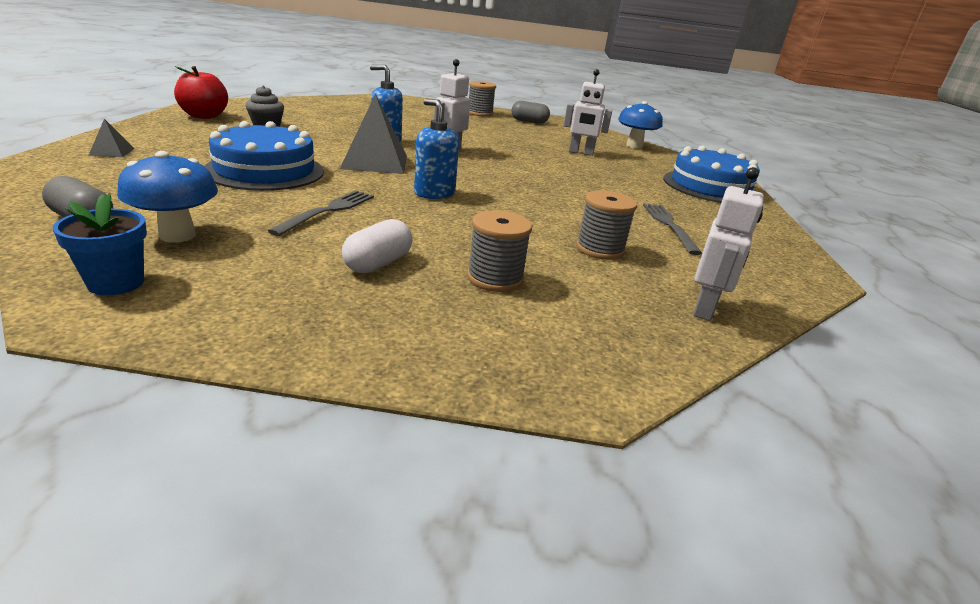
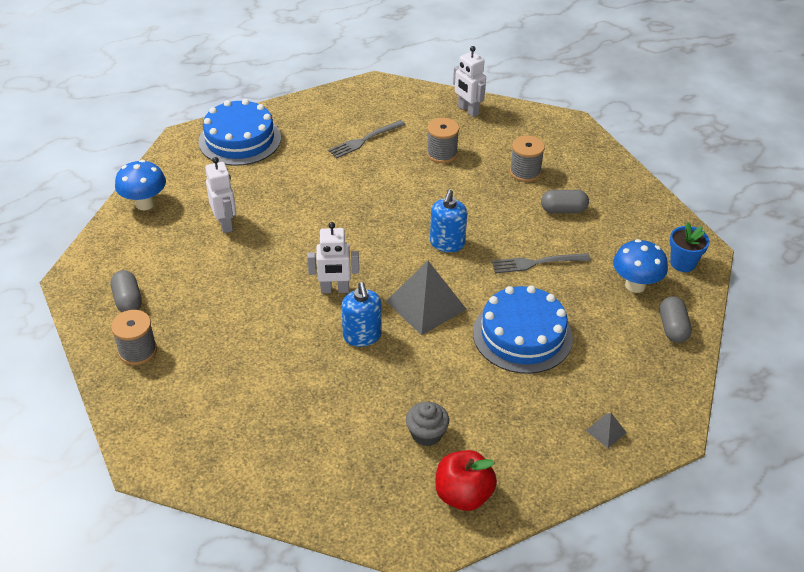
camera: 120 degrees left, 15 degrees up
white capsule [342,219,412,273] -> grey capsule [541,190,589,213]
white robot [693,167,764,321] -> white robot turned 120 degrees counterclockwise [453,46,486,117]

